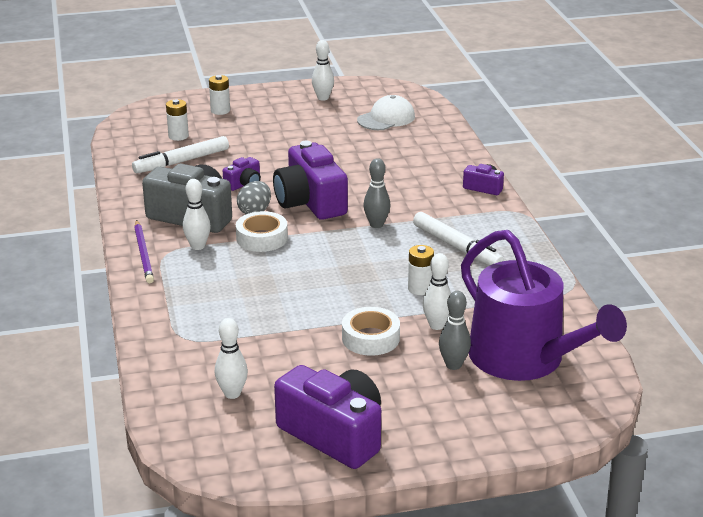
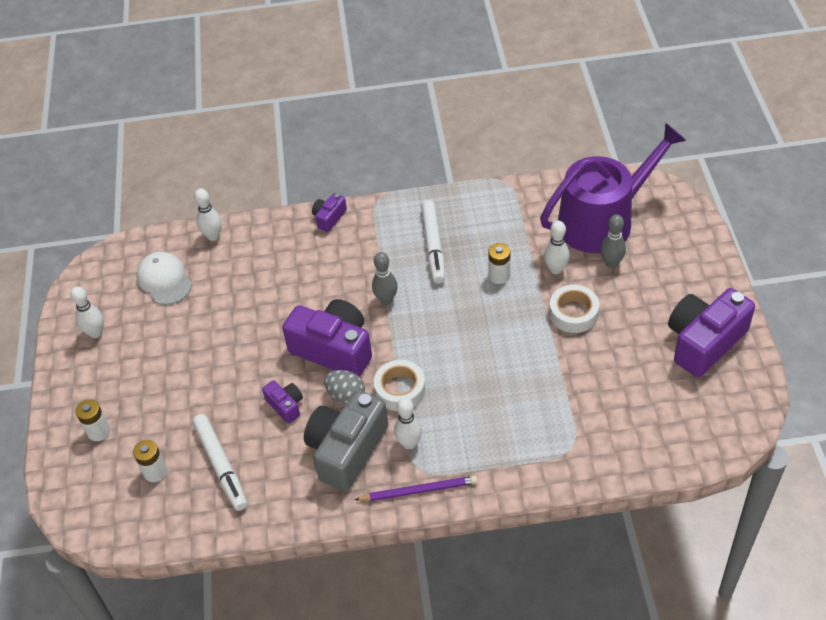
camera: 80 degrees left, 20 degrees up
white bowling pin [215,318,248,399] -> white bowling pin moved to [194,189,222,241]
purple camera [273,141,348,220] -> purple camera turned 135 degrees counterclockwise [282,299,372,377]
white marker [413,212,504,266] -> white marker turned 120 degrees clockwise [421,200,445,284]

